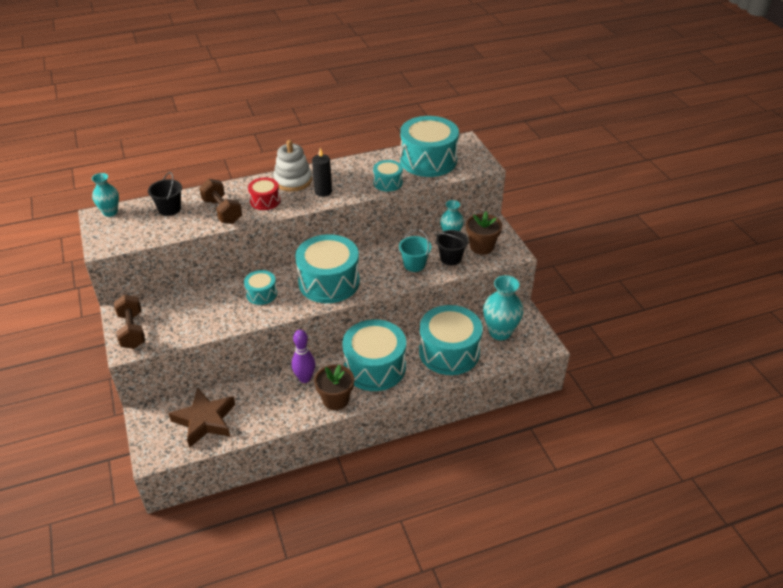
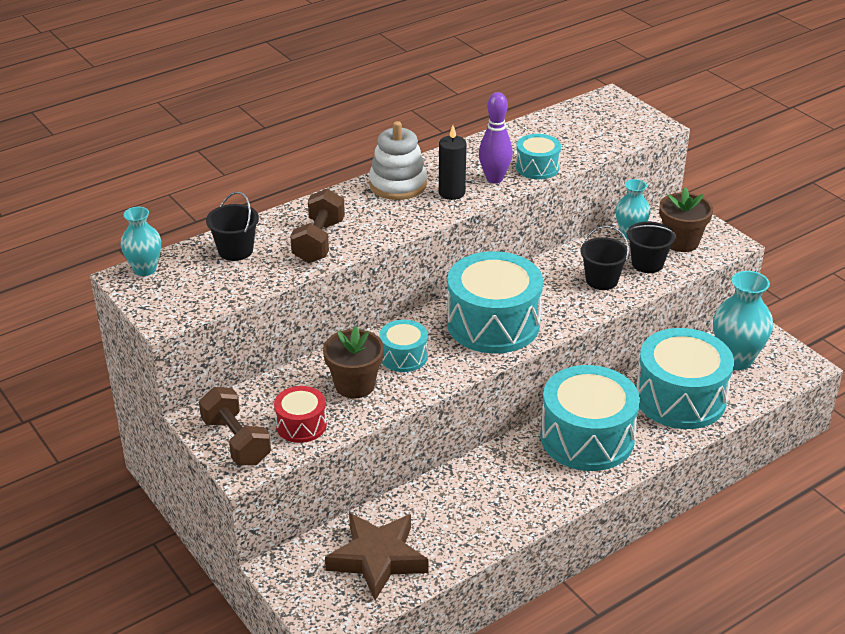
camera: 15 degrees left, 5 degrees down
brown dumbbell [199,179,242,224] -> brown dumbbell turned 60 degrees clockwise [290,189,345,263]
red drum [248,177,280,210] -> red drum moved to [274,386,327,443]
purple bowling pin [292,330,315,383] -> purple bowling pin moved to [479,92,513,183]
brown flower pot [314,364,354,410] -> brown flower pot moved to [323,326,384,399]
turquoise bucket [399,229,431,272] -> black bucket [580,226,629,290]
turquoise drum [400,116,459,177] -> none

